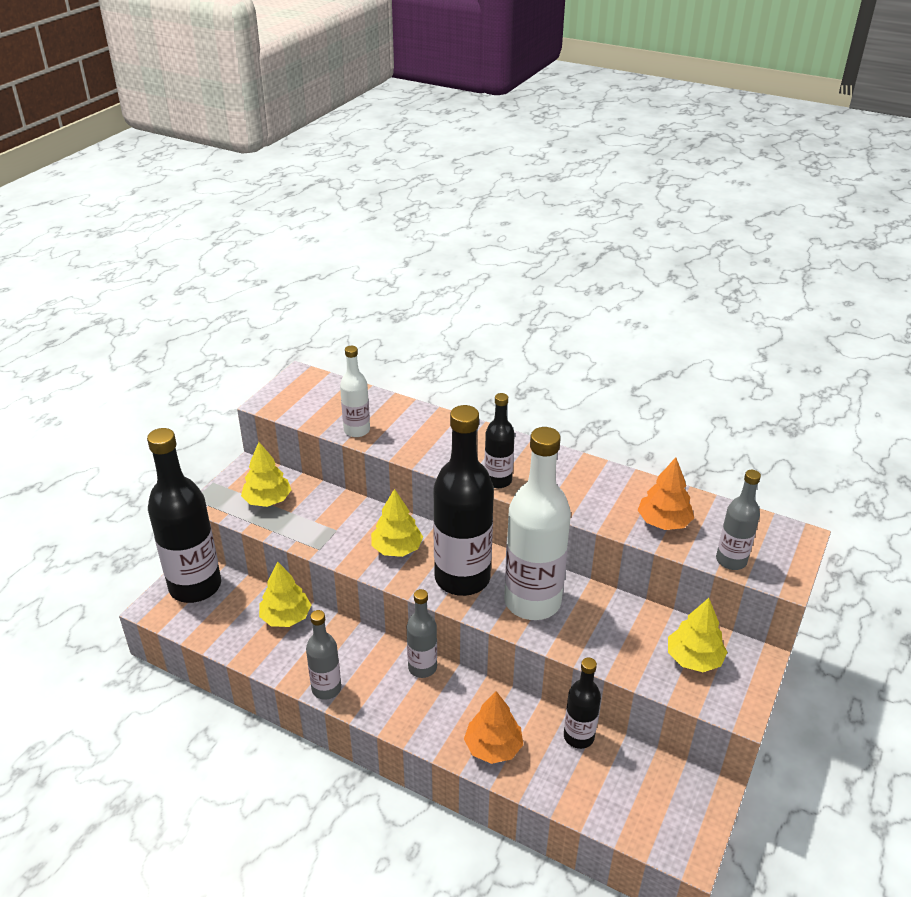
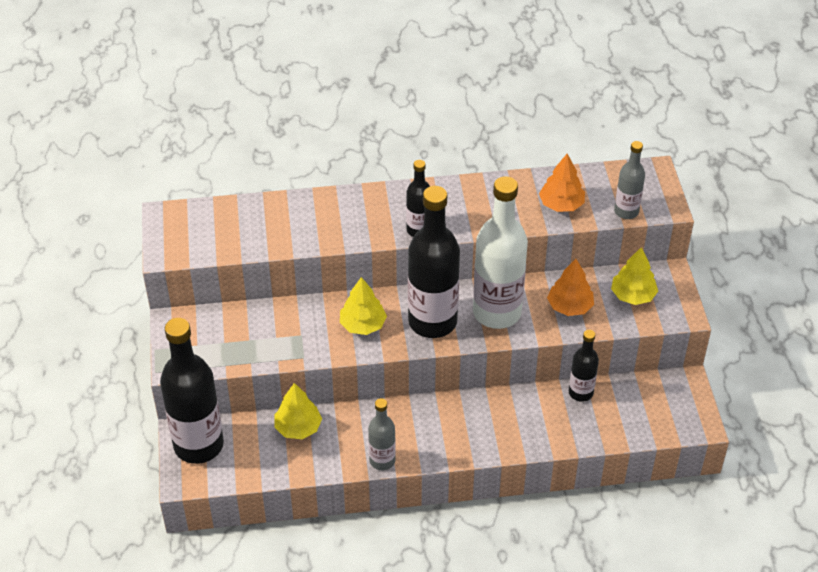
camera: 35 degrees left, 10 degrees up
yellow tree [241,442,291,507] -> none
white bottle [340,346,370,437] -> none
grey bottle [407,589,437,678] -> none
orange tree [464,691,523,764] -> orange tree moved to [547,259,594,316]

